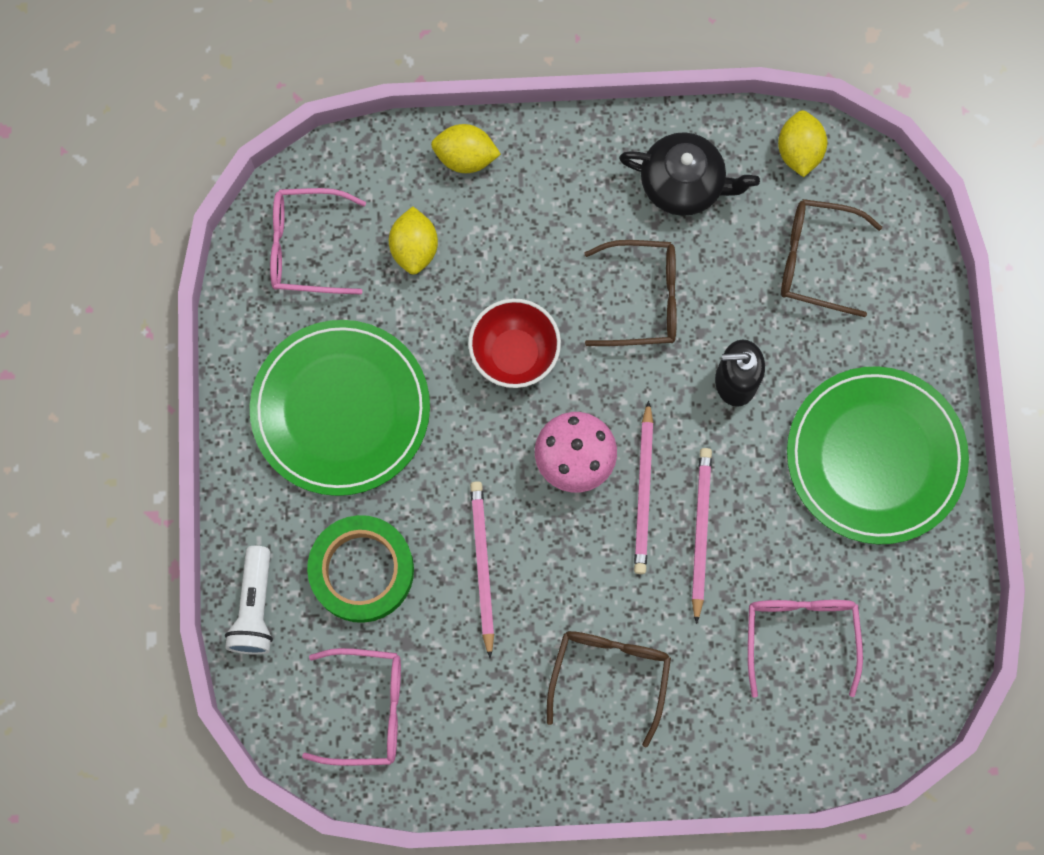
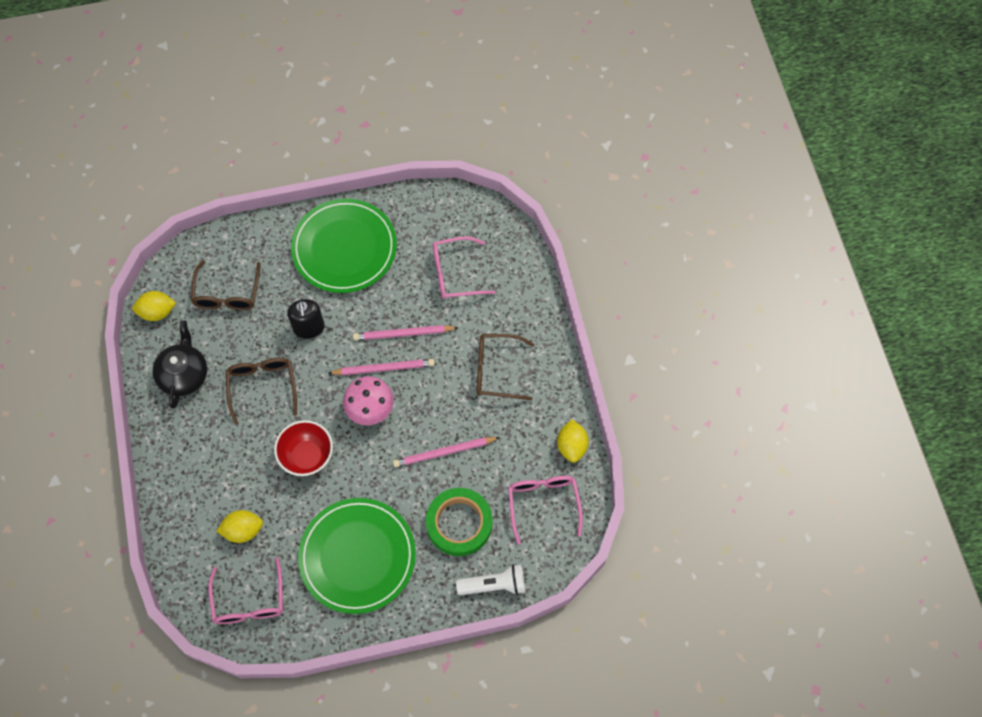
camera: 100 degrees left, 10 degrees down
yellow lemon [431,124,501,173] -> yellow lemon moved to [557,419,589,463]

